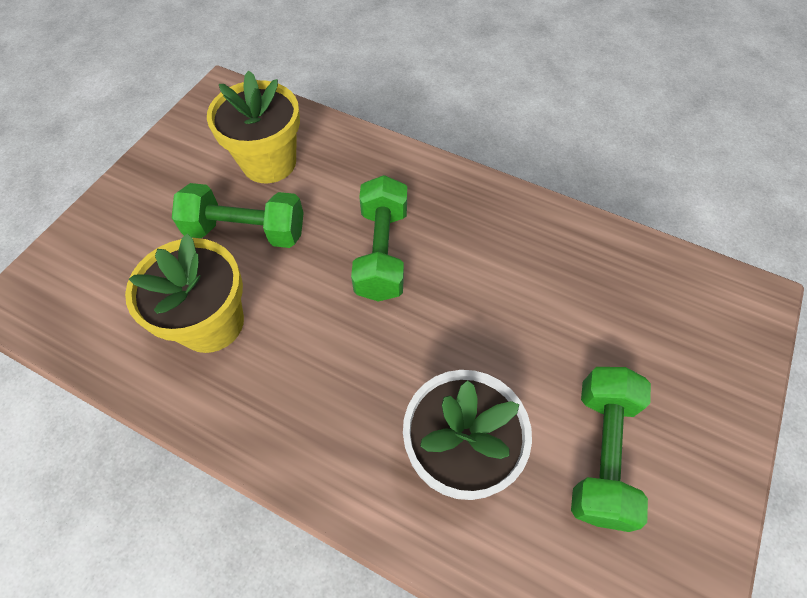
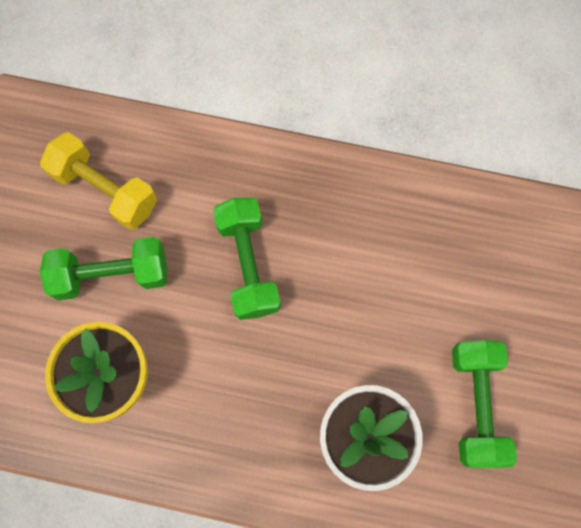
camera: 15 degrees left, 15 degrees up
yellow flower pot [207,71,300,183] -> yellow dumbbell [40,132,157,230]

